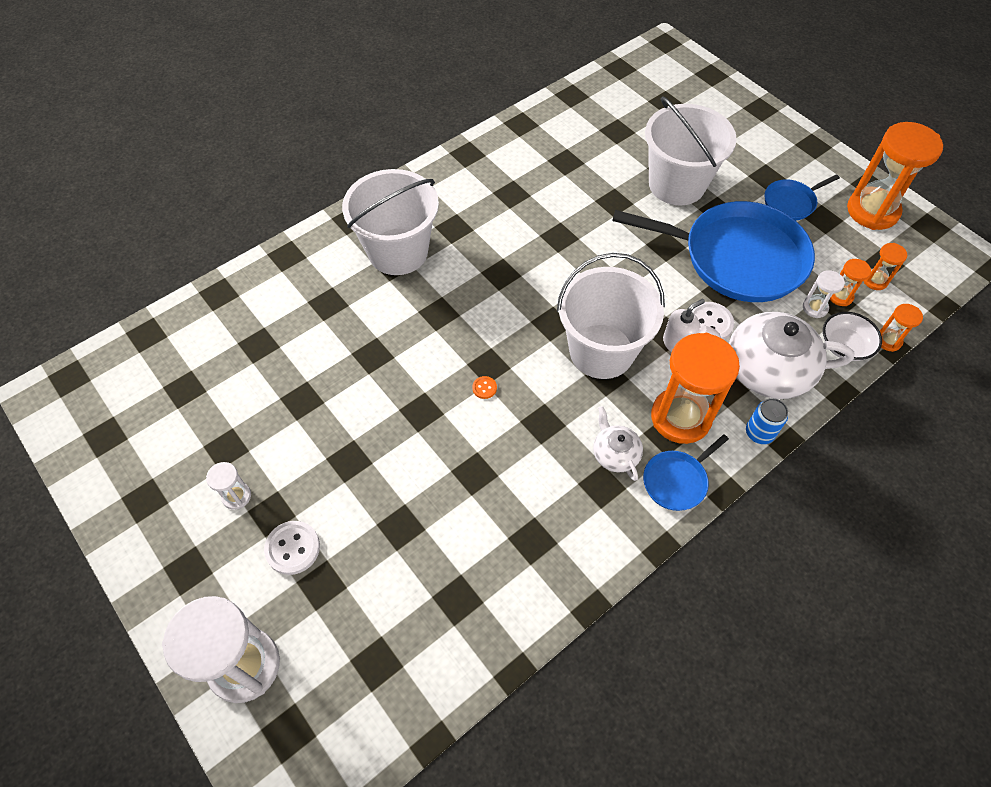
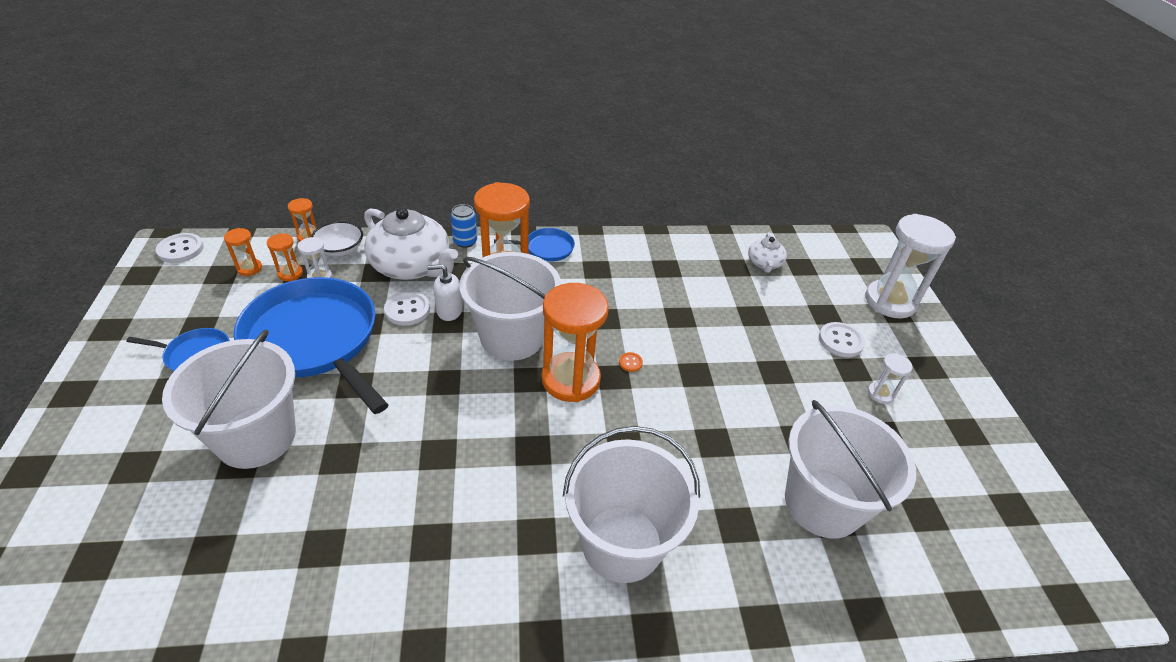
camera: 150 degrees left, 15 degrees down
white teapot [593,406,643,481] -> white teapot moved to [748,232,787,273]
orange hourglass [847,122,943,230] -> orange hourglass moved to [542,283,609,402]
none -> white button [156,233,204,263]
none -> white bucket [785,400,916,538]

